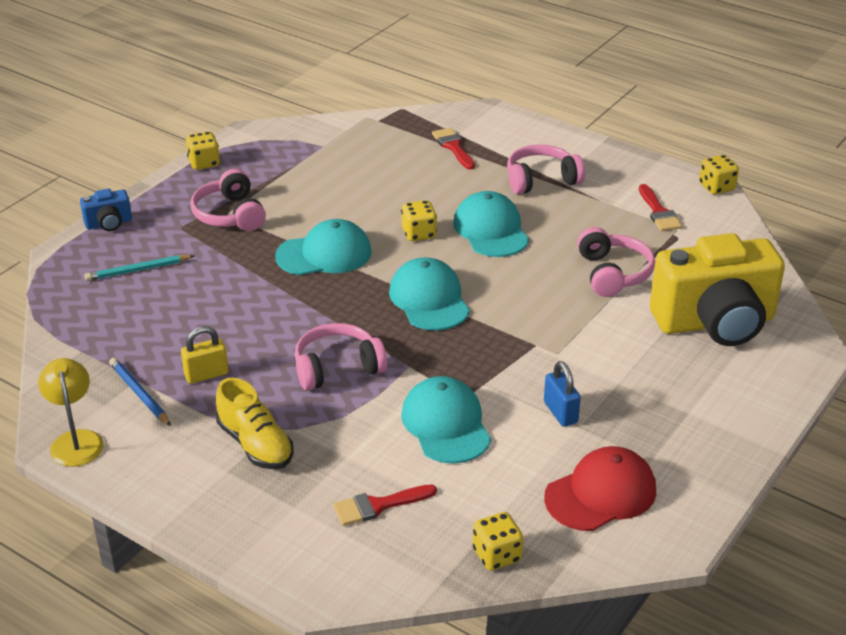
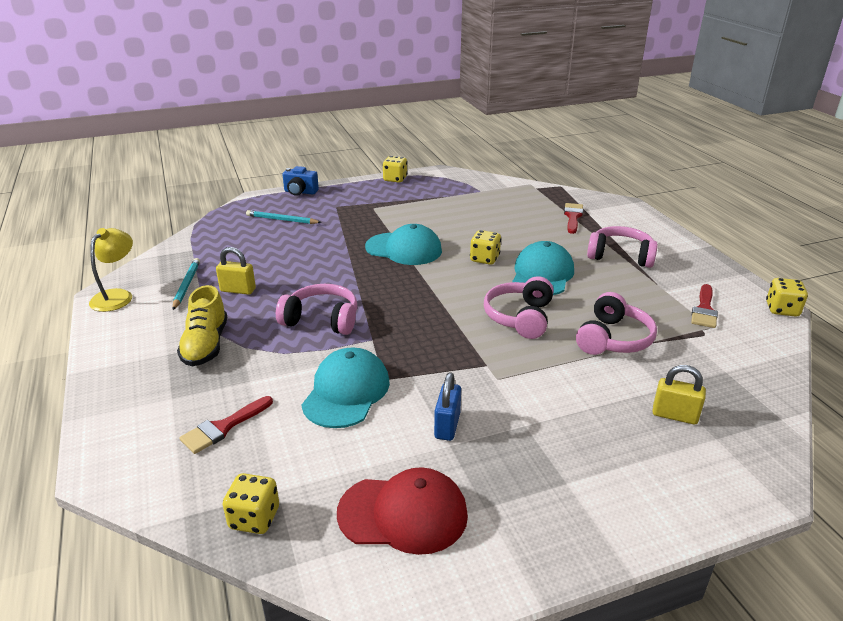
camera: 35 degrees right, 5 degrees down
blue pencil [109,358,171,426] -> turquoise pencil [172,258,200,310]
pink headphones [190,169,266,231] -> pink headphones moved to [484,276,554,339]
red brush [333,484,437,526] -> red brush turned 60 degrees counterclockwise [179,396,273,454]
turquoise cap [389,257,470,330] -> none
yellow camera [650,233,785,346] -> yellow padlock [652,365,706,424]

